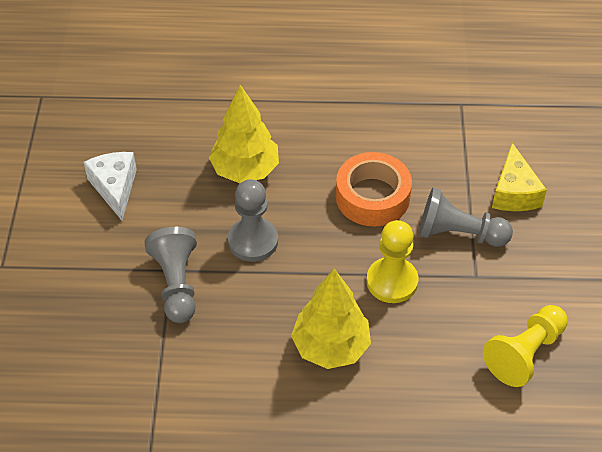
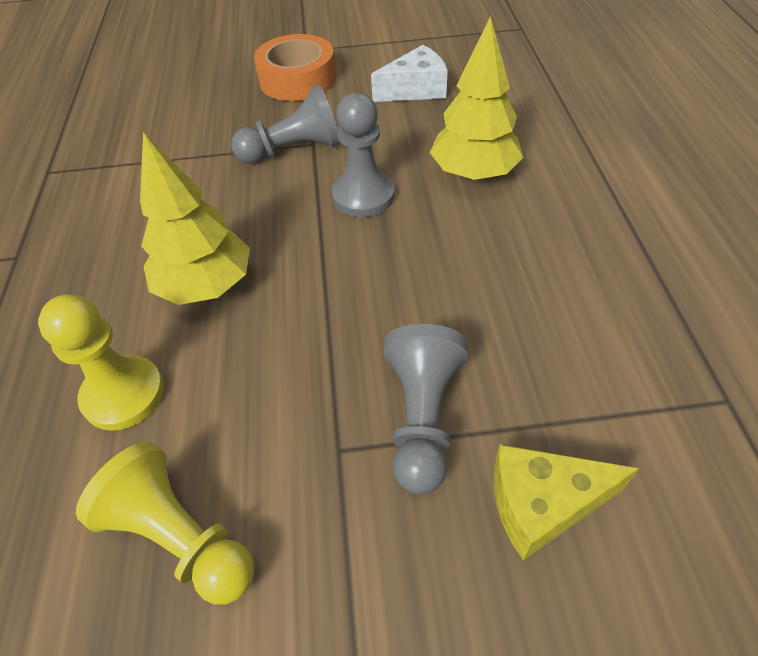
camera: 85 degrees right, 0 degrees up
orange tape [336,152,412,227] -> orange tape moved to [254,34,336,101]
yellow pawn [367,220,418,303] -> yellow pawn moved to [38,294,164,431]

